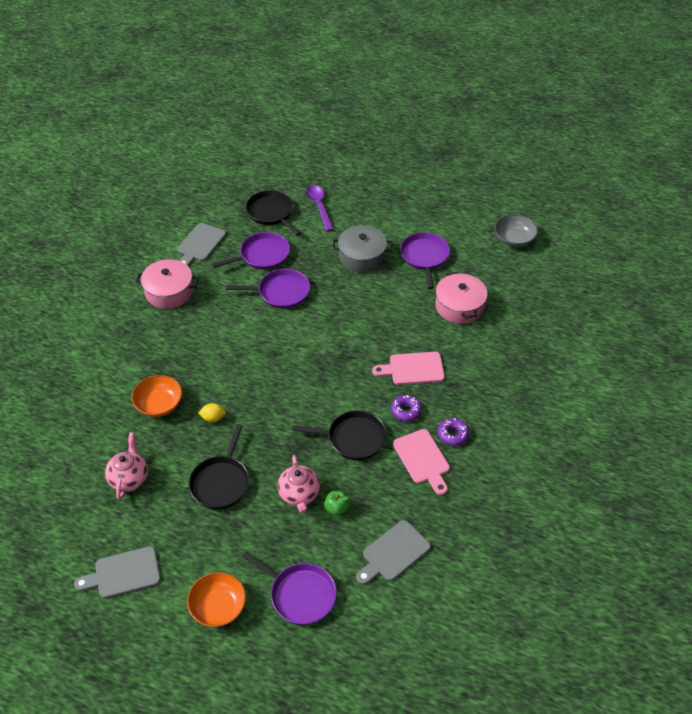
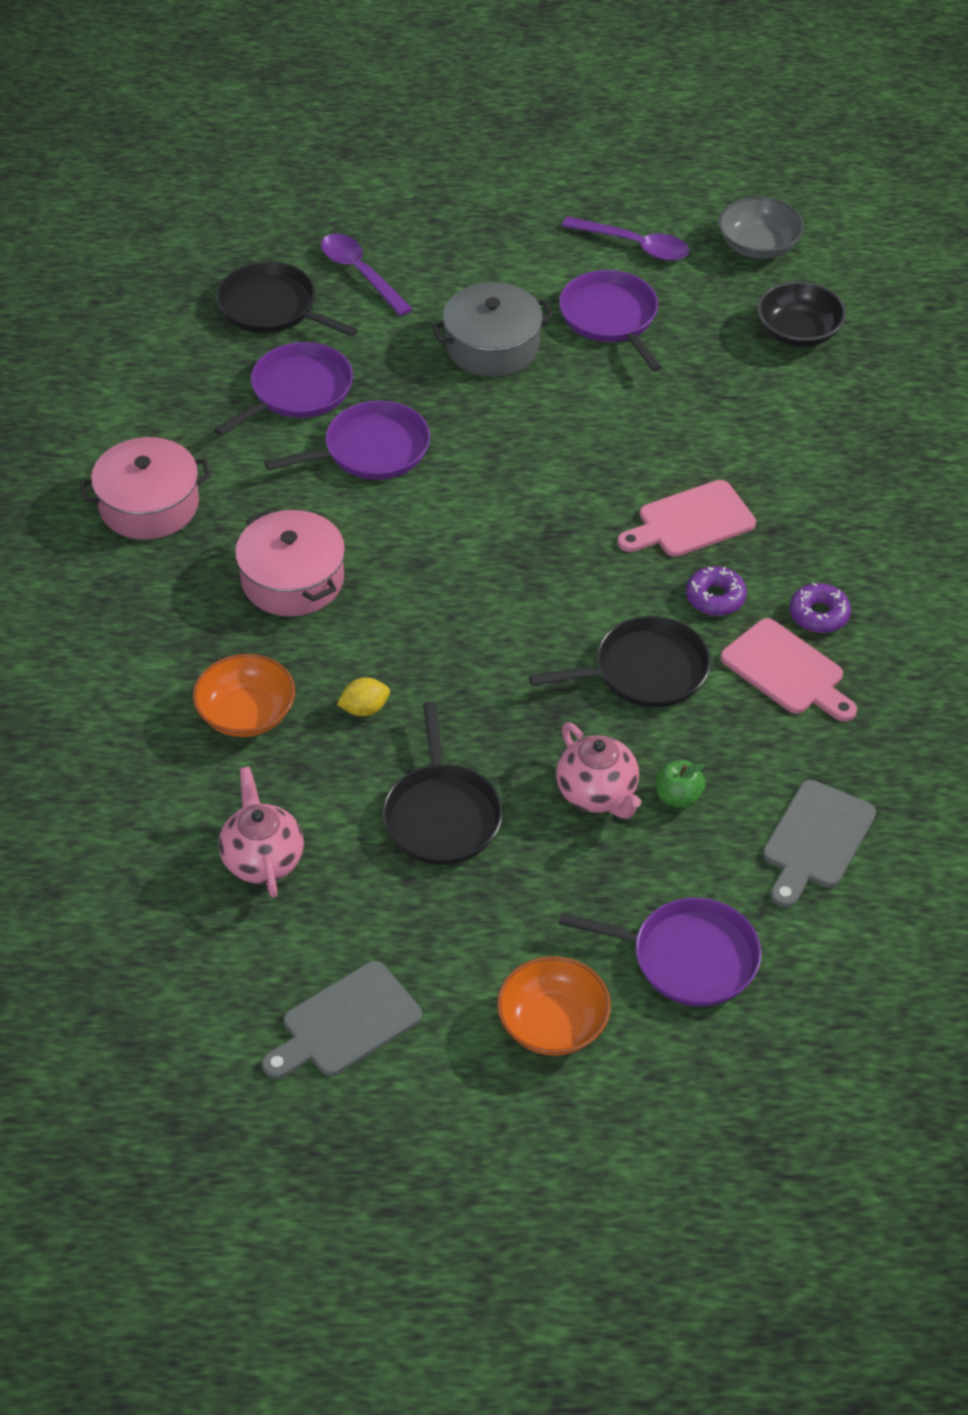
camera: 20 degrees left, 0 degrees up
grey cutting board [177,223,226,266] -> none
pink pot [436,272,488,324] -> pink pot moved to [235,510,345,616]
none -> purple spoon [562,216,689,261]
none -> black bowl [758,281,846,347]

